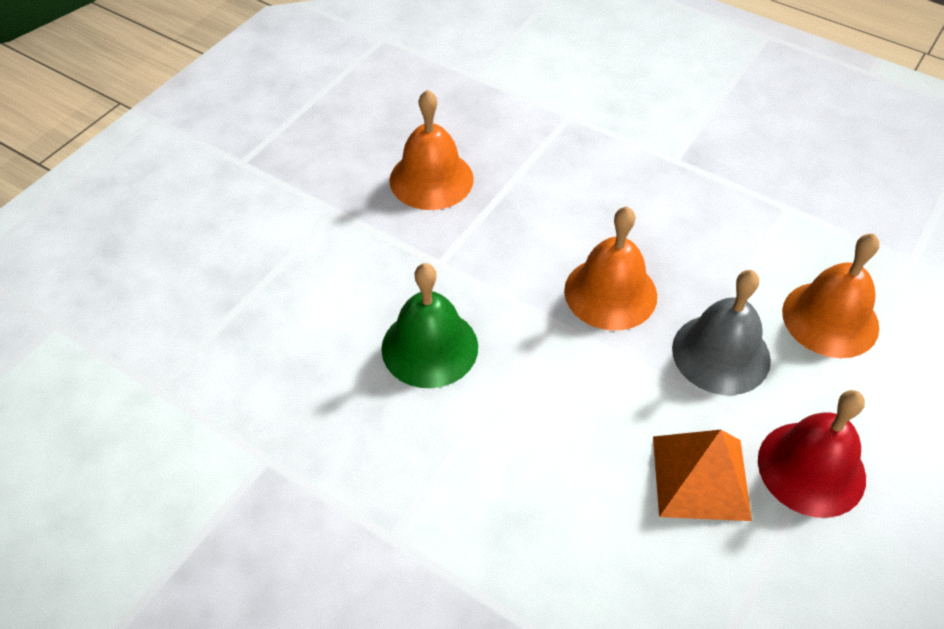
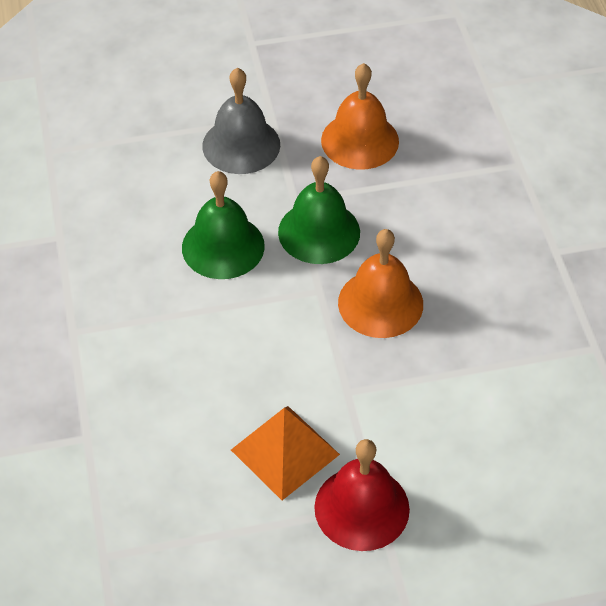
camera: 45 degrees right, 0 degrees up
grey bell [672,270,771,395] -> grey bell moved to [202,68,280,174]
orange bell [782,234,879,358] -> none
none -> green bell [278,156,360,264]

